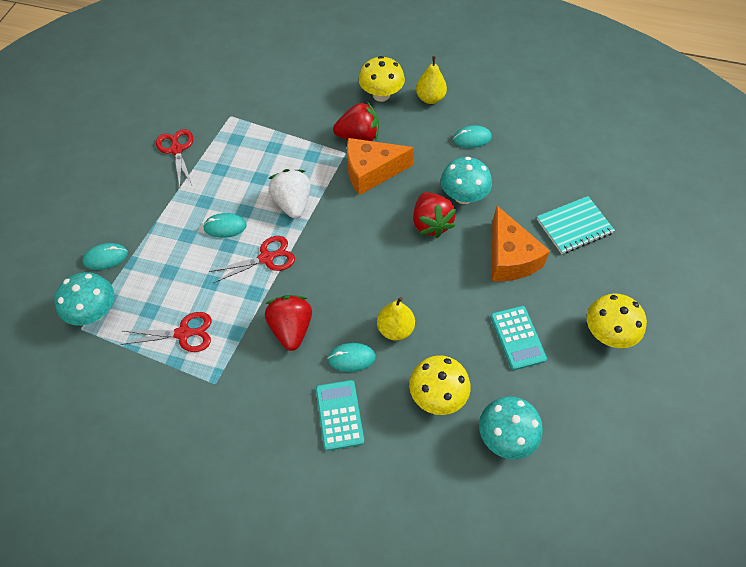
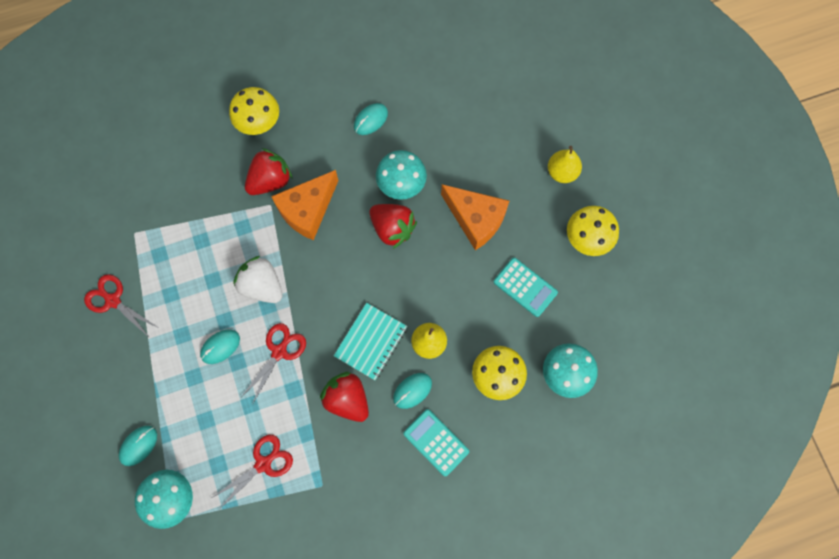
camera: 35 degrees left, 15 degrees up
yellow pear [416,56,447,104] -> yellow pear moved to [548,146,582,183]
turquoise notebook [537,196,615,254] -> turquoise notebook moved to [334,303,408,380]

